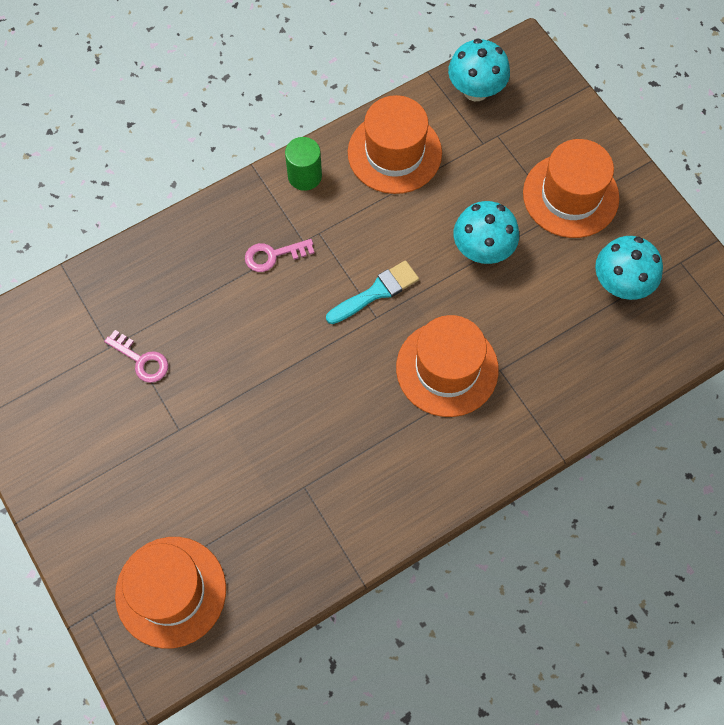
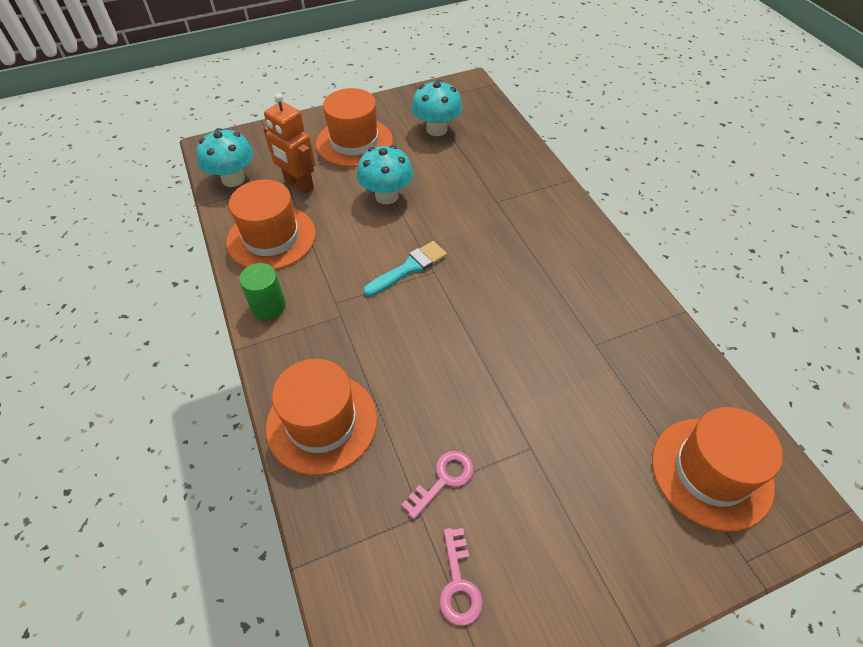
camera: 80 degrees left, 15 degrees down
pink key [245,239,314,272] -> pink key moved to [439,528,483,626]
turquoise brush [326,260,419,324] -> turquoise brush turned 75 degrees clockwise [363,241,447,296]
orange hat [396,315,499,417] -> orange hat moved to [266,359,377,475]
none -> orange robot [264,93,315,194]

